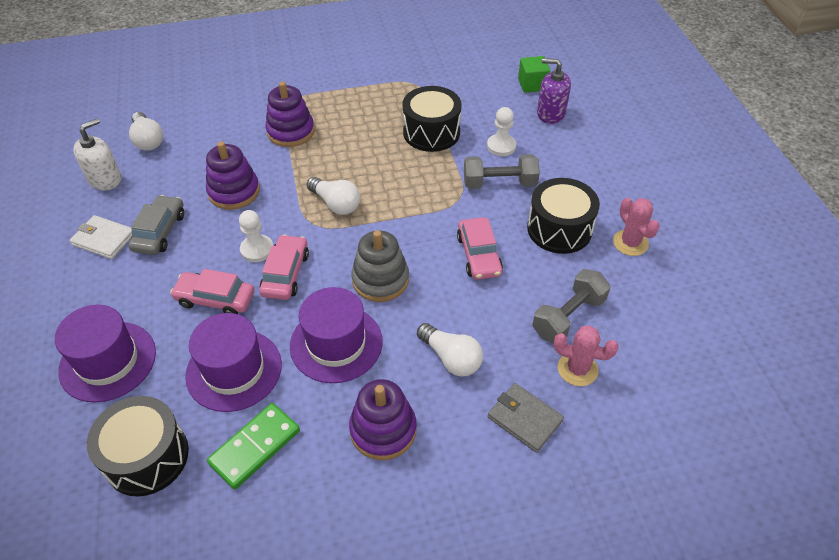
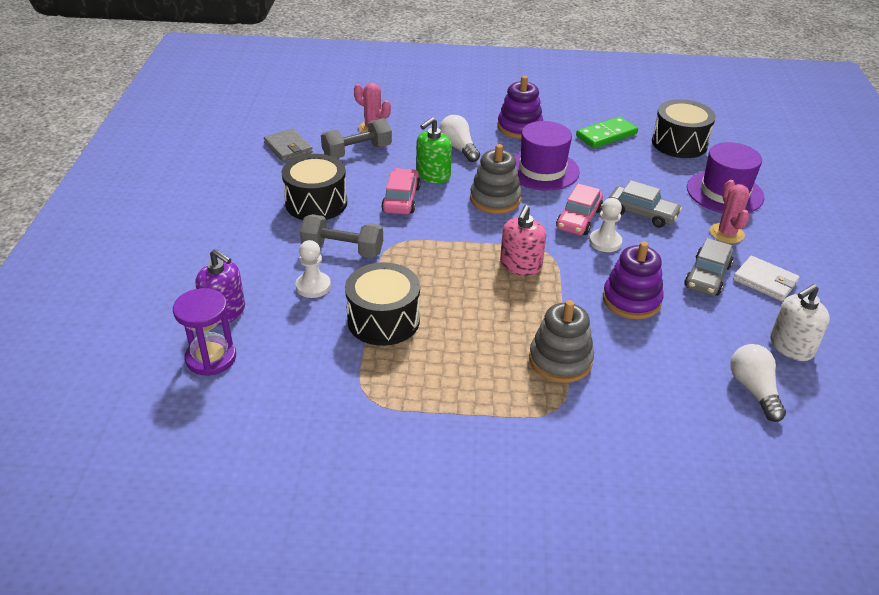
camera: 165 degrees left, 10 degrees down
pink car [170,269,255,314] -> grey car [609,180,682,228]
purple hat [185,313,282,412] -> none
purple stacking toy [266,82,315,147] -> grey stacking toy [529,300,594,383]
white light bulb [306,177,360,215] -> pink soap dispenser [500,205,546,275]
grey wallet [488,383,564,453] -> grey wallet moved to [264,128,313,162]
green cube [518,56,550,93] -> purple hourglass [173,288,236,376]
pink cactus [613,198,660,256] -> pink cactus moved to [710,180,750,244]
none -> green soap dispenser [416,117,452,183]

